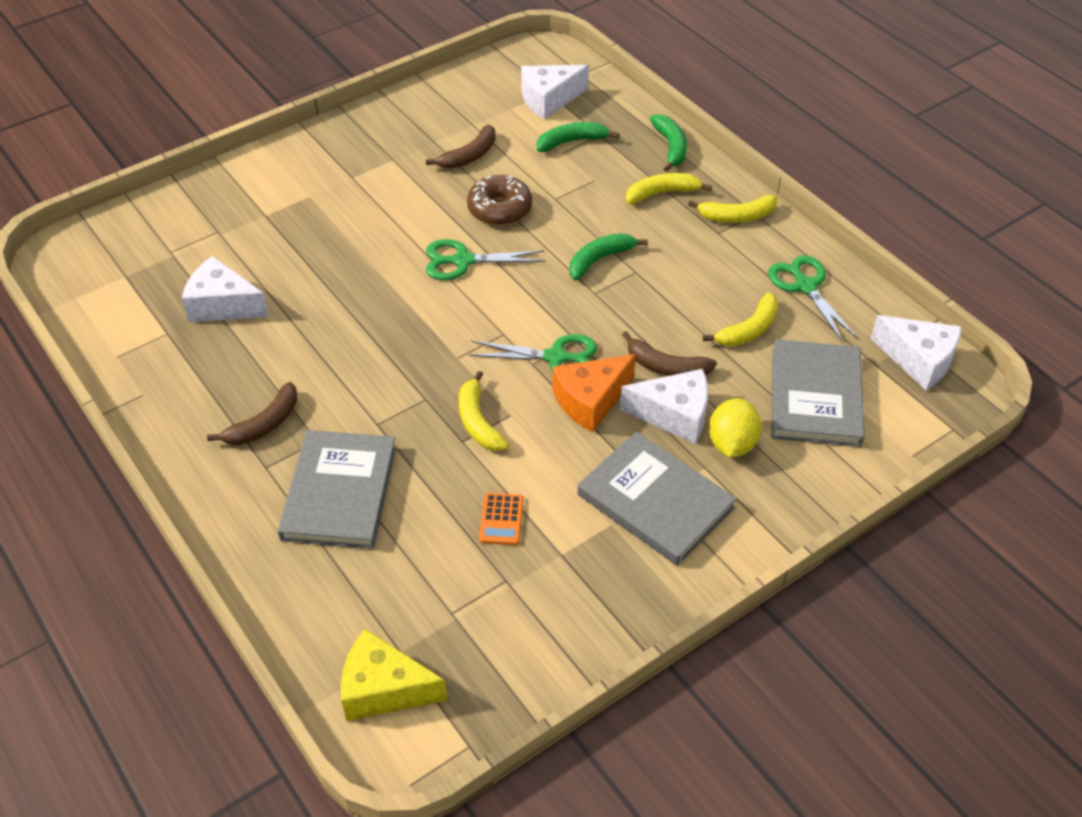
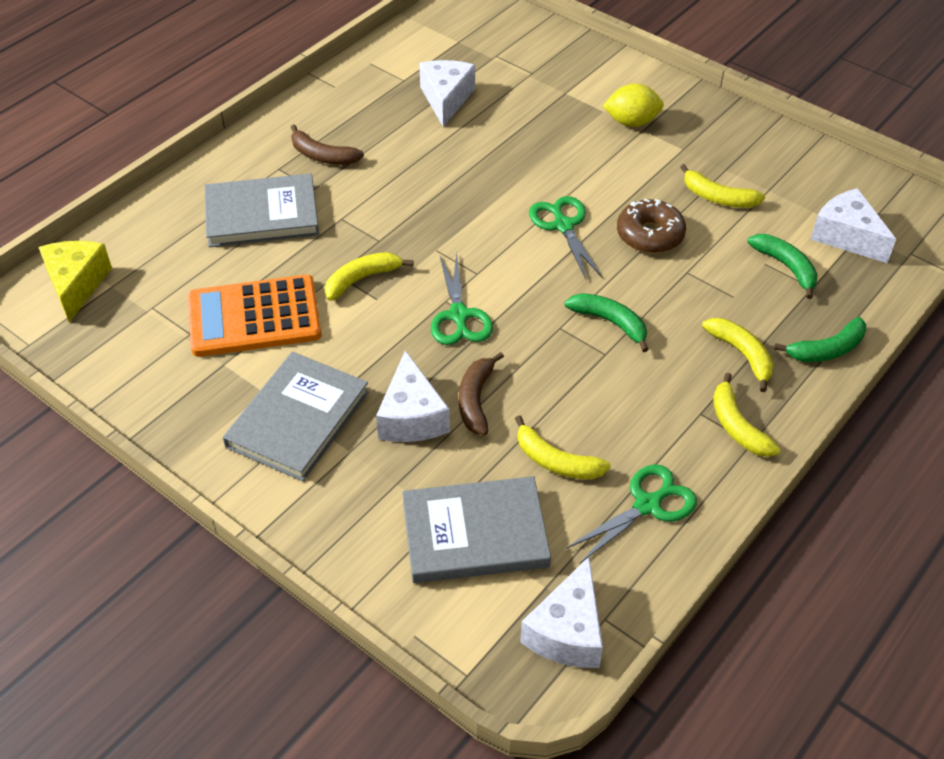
camera: 75 degrees right, 0 degrees up
brown banana [426,125,496,169] -> yellow banana [681,164,765,208]
orange calculator [479,493,524,545] -> orange calculator [188,275,322,357], size x2.37
orange cheese [553,354,636,433] -> none
yellow lemon [709,398,762,458] -> yellow lemon moved to [603,84,664,127]

